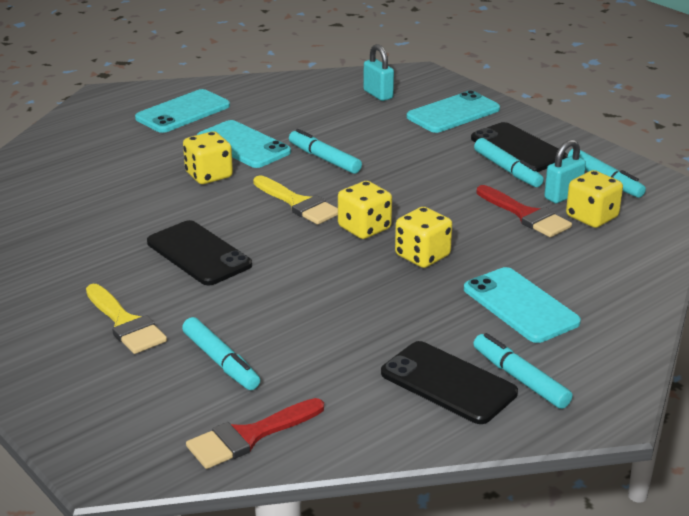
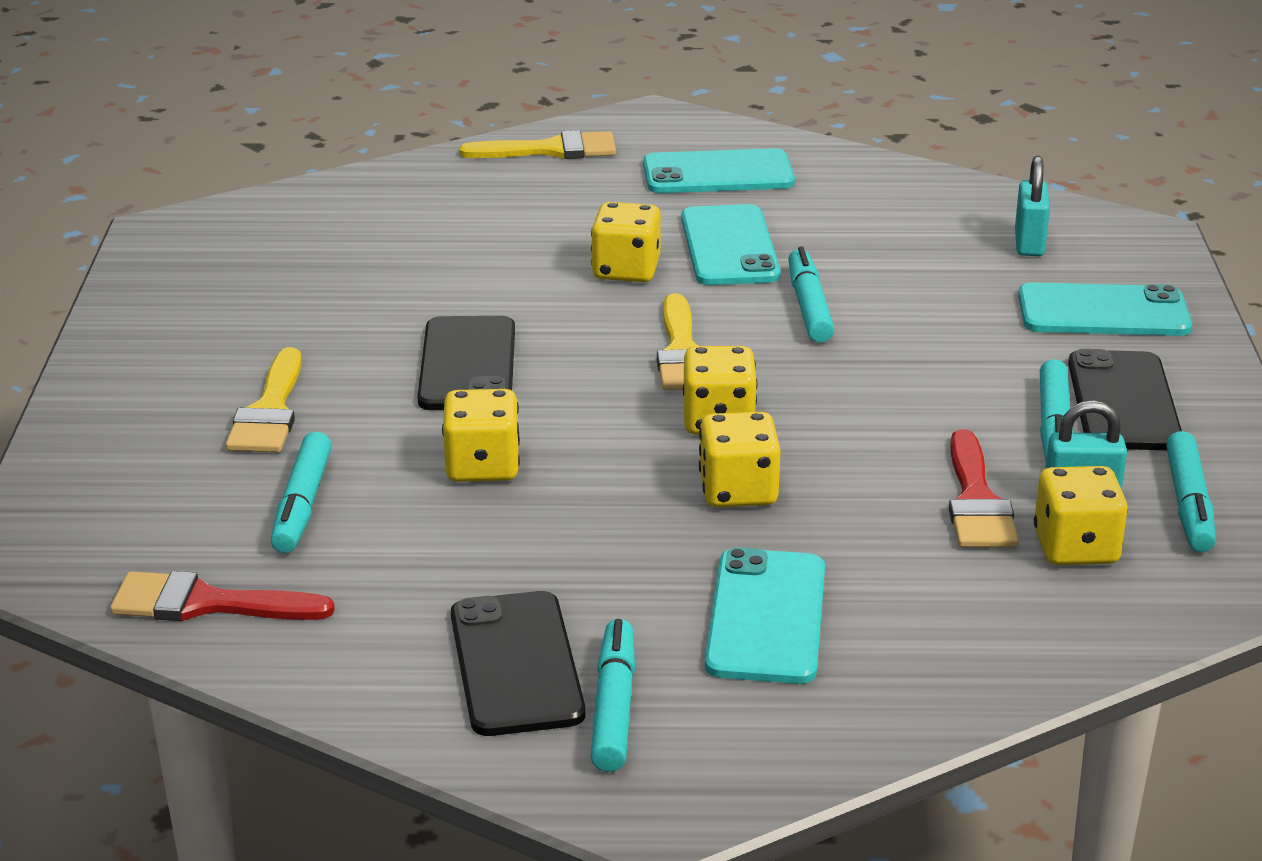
camera: 40 degrees right, 0 degrees up
none -> yellow dice [442,389,520,482]
none -> yellow brush [459,130,616,159]

